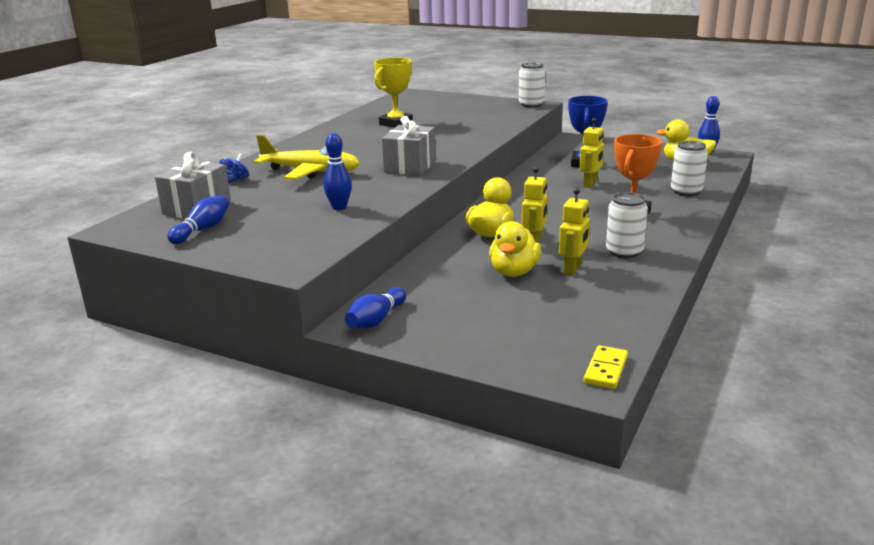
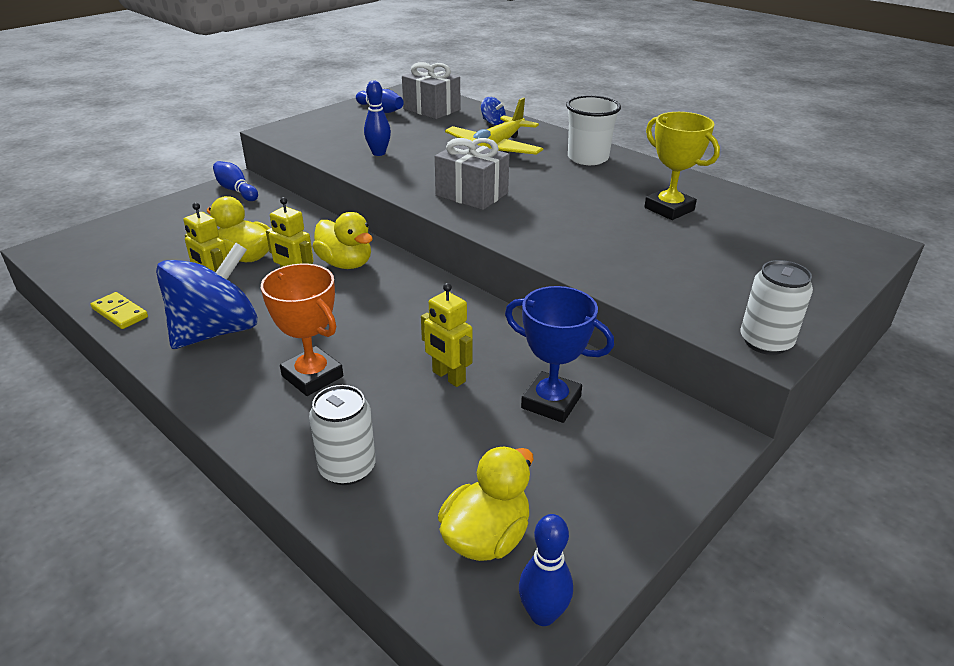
camera: 105 degrees right, 10 degrees up
yellow domino [584,345,628,389] -> yellow domino moved to [91,292,148,329]
white can [606,192,648,258] -> blue spinning top [156,243,258,349]
none -> white cup [566,96,621,165]

